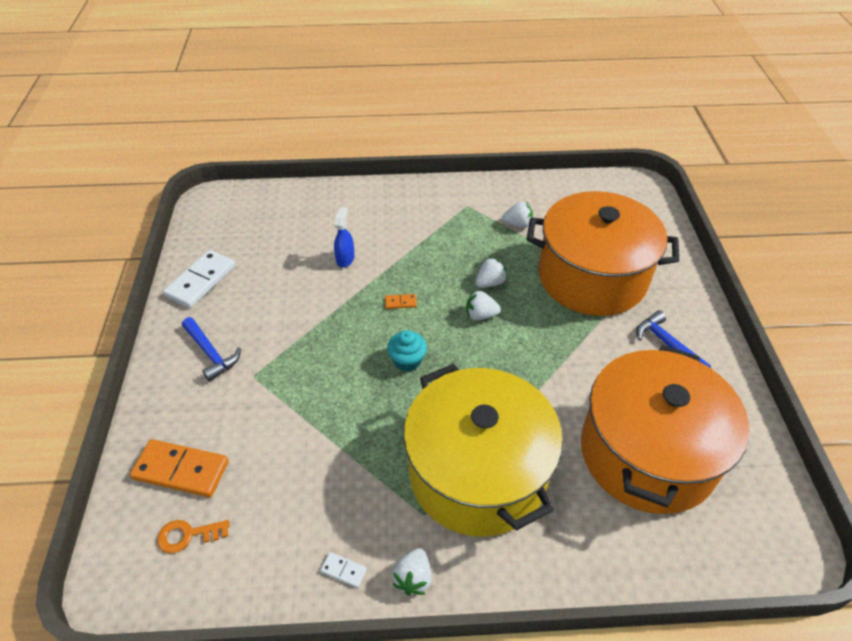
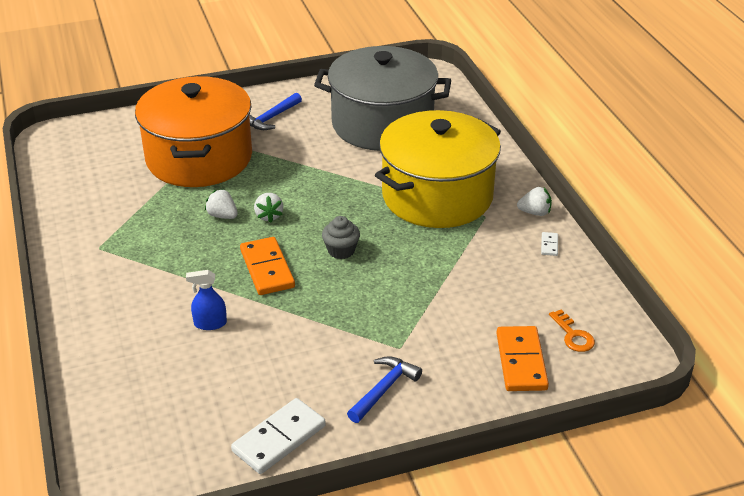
camera: 105 degrees left, 10 degrees down
white domino [163,250,235,308] -> white domino turned 60 degrees counterclockwise [231,398,326,474]
orange domino [385,294,417,309] -> orange domino [240,237,295,295], size x2.26
turquoise cupcake [387,330,427,372] -> grey cupcake [322,216,360,259]
white strawberry [502,201,533,228] -> none
orange pot [581,345,749,514] -> grey pot [314,46,451,151]

